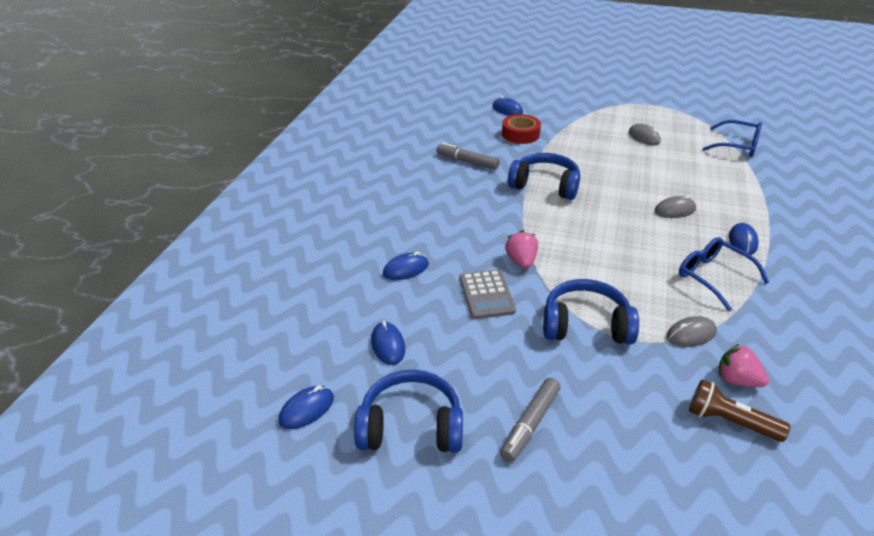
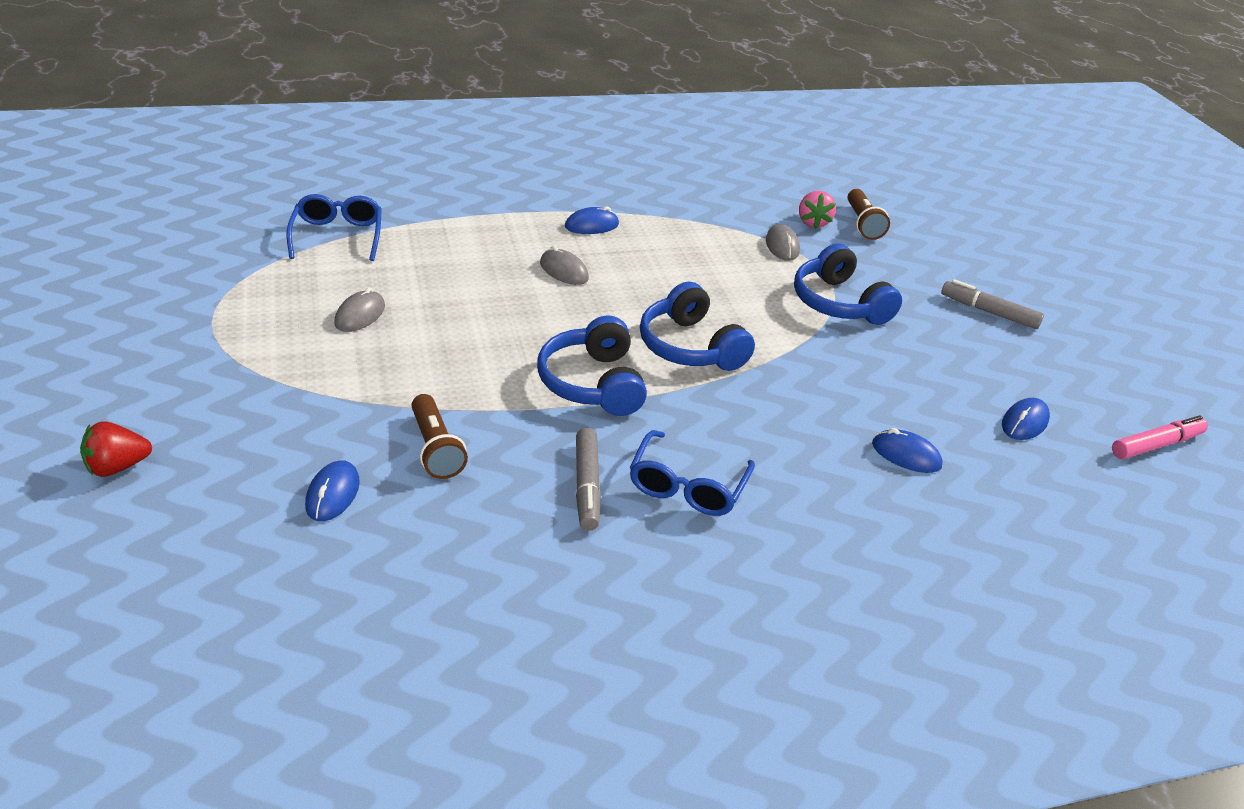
camera: 125 degrees left, 0 degrees up
blue mouse [278,385,334,429] -> pink marker [1112,415,1208,459]
blue headphones [354,369,463,452] -> blue headphones moved to [640,282,755,371]
grey calculator [460,269,516,319] -> none
grey marker [500,378,560,462] -> grey marker turned 150 degrees counterclockwise [941,279,1044,329]
red tape [502,114,541,144] -> brown flashlight [411,394,468,479]
pink strawberry [505,230,538,269] -> none
grey mouse [666,316,717,347] -> grey mouse turned 45 degrees clockwise [766,224,800,261]
blue glasses [679,237,770,311] -> blue glasses moved to [630,430,755,516]
none -> red strawberry [80,422,152,477]

